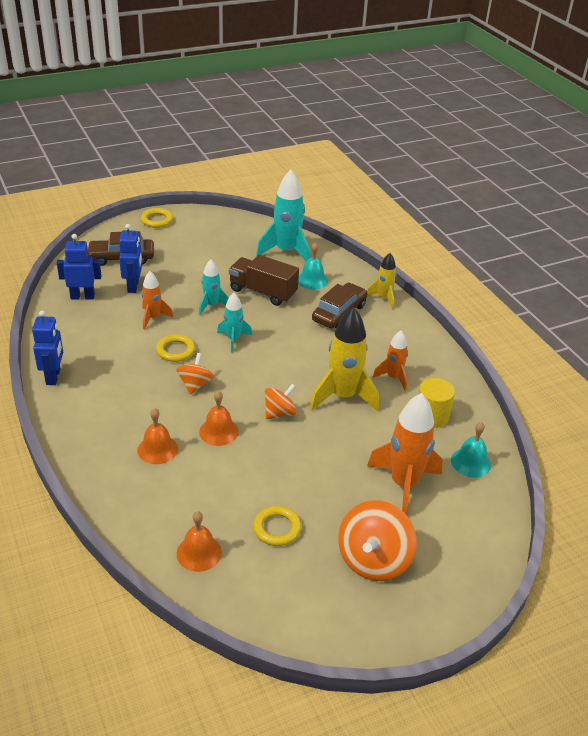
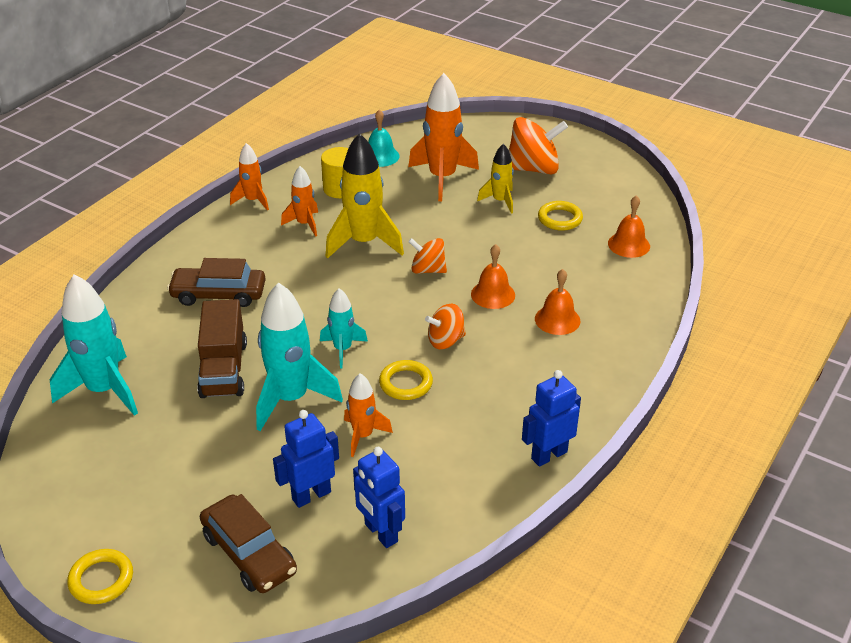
camera: 120 degrees left, 0 degrees up
turquoise rocket [199,259,229,315] -> turquoise rocket [256,282,343,431], size x1.79
turquoise bell [298,242,328,290] -> none
yellow rocket [367,253,397,309] -> yellow rocket moved to [477,144,514,214]
none -> orange rocket [230,143,269,211]

